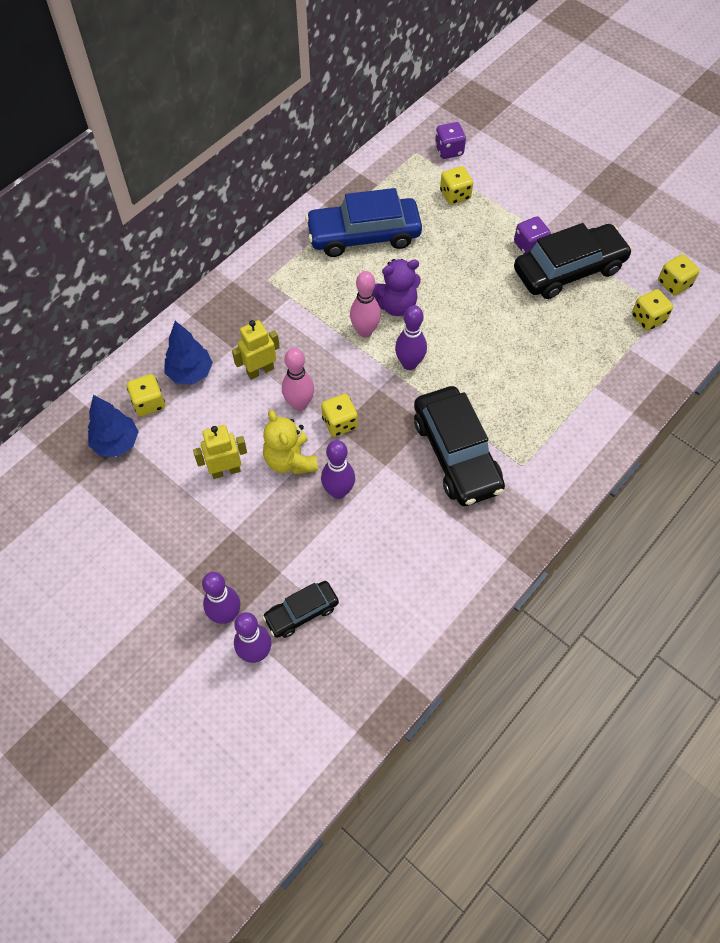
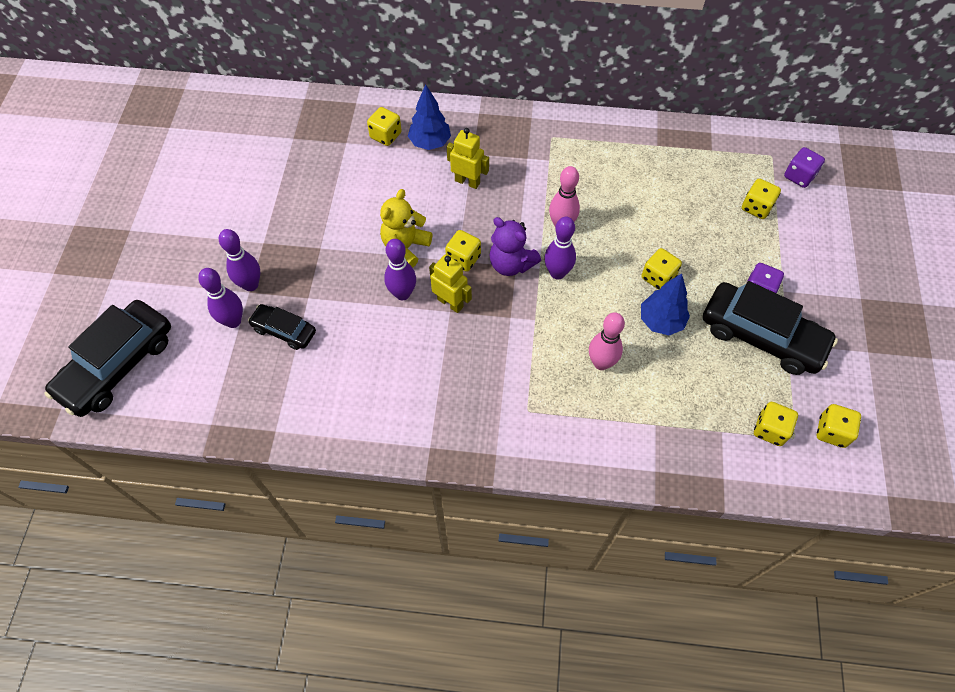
camera: 55 degrees right, 0 degrees up
blue tree [88,395,139,457] -> blue tree moved to [641,274,690,336]
yellow robot [193,425,247,479] -> yellow robot moved to [429,254,472,313]
pink bowling pin [282,348,314,411] -> pink bowling pin moved to [589,312,625,370]
blue car [305,188,422,257] -> none
purple teddy bear [373,259,421,316] -> purple teddy bear moved to [489,217,541,276]
black car [414,386,505,506] -> black car moved to [44,300,171,417]
none -> yellow dice [642,248,682,290]

